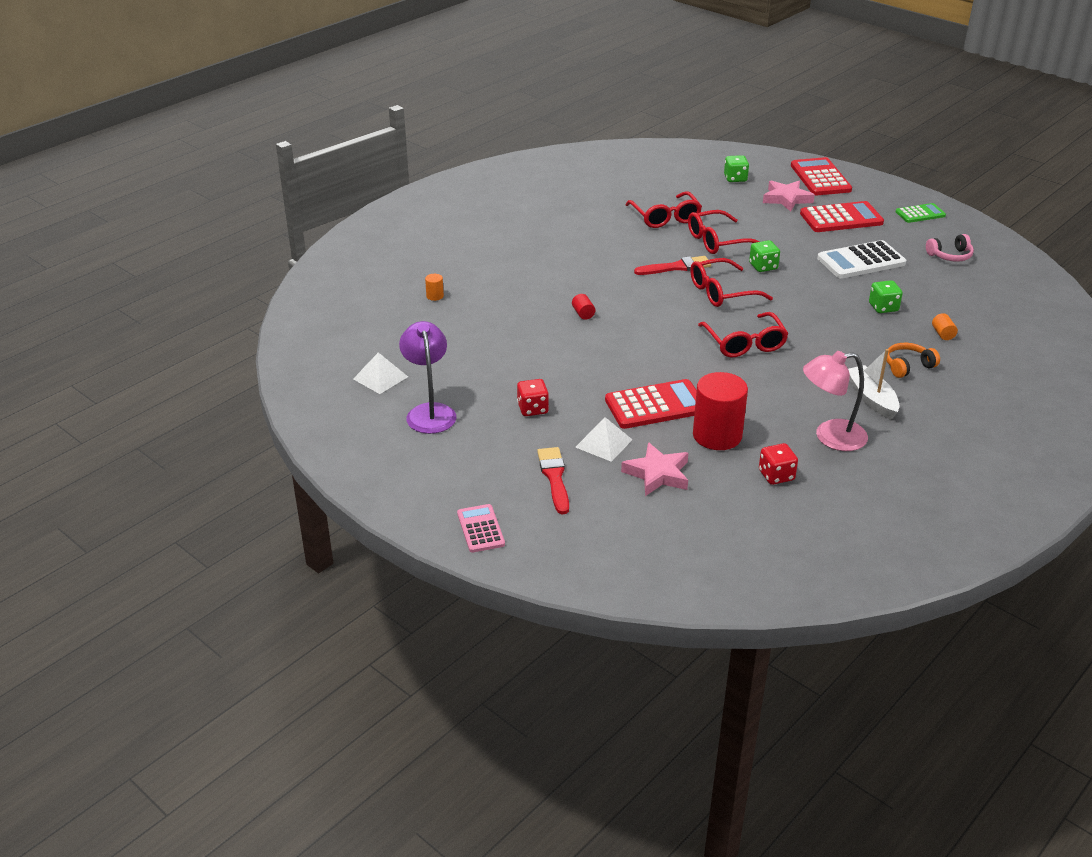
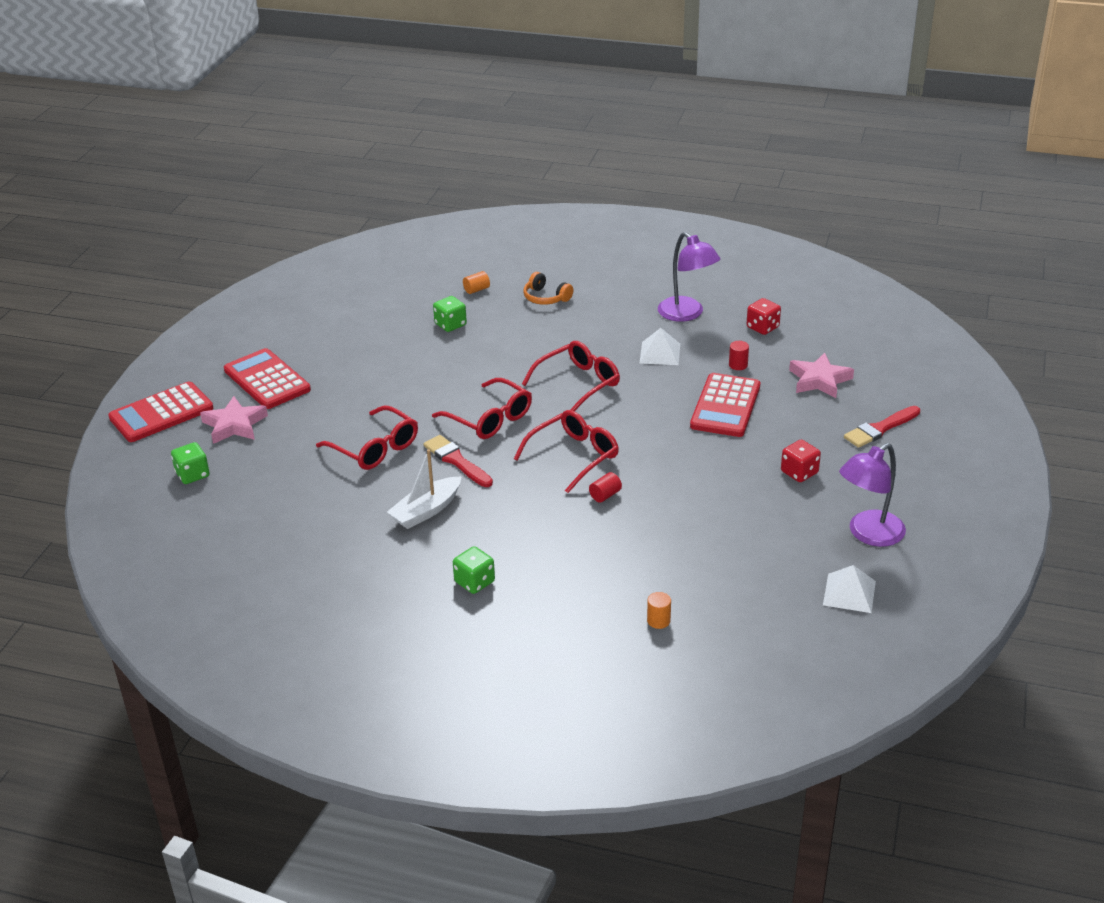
camera: 115 degrees left, 0 degrees up
pink calculator [457,504,505,553] -> none
white pyramid [575,417,633,462] -> white pyramid moved to [640,328,680,365]
red calculator [605,379,697,429] -> red calculator turned 120 degrees counterclockwise [690,373,760,437]
red glasses [626,191,702,228] -> red glasses moved to [514,410,619,493]
red cylinder [693,372,748,450] -> red cylinder [729,341,749,370], size x0.41
green dice [749,240,780,272] -> green dice moved to [453,546,495,594]
pink lamp [803,351,868,451] -> purple lamp [658,232,720,322]
white calculator [817,240,906,279] -> none
white boat [848,349,900,419] -> white boat moved to [387,449,462,529]
green calculator [896,203,946,223] -> none
pink headphones [926,234,974,262] -> none

